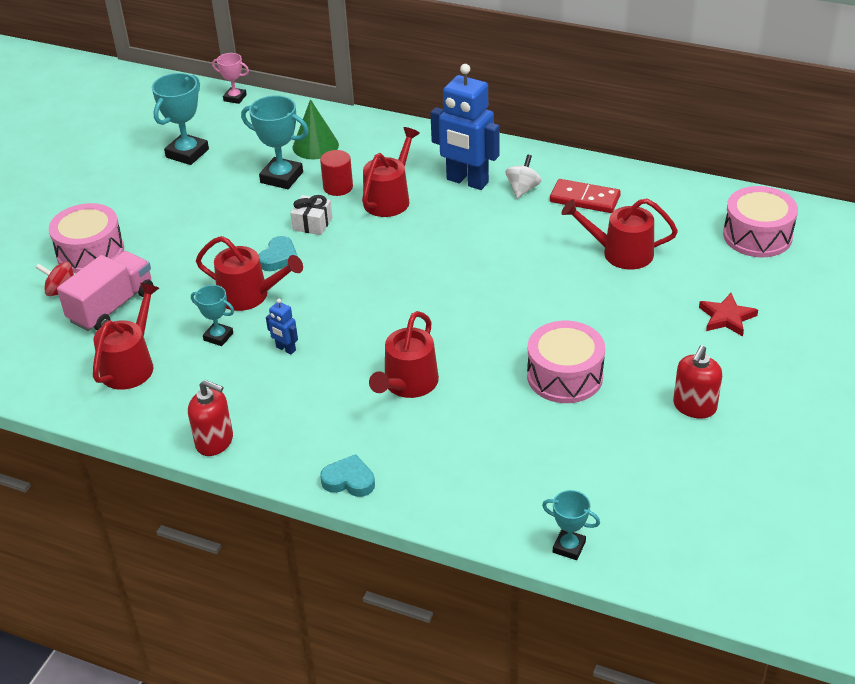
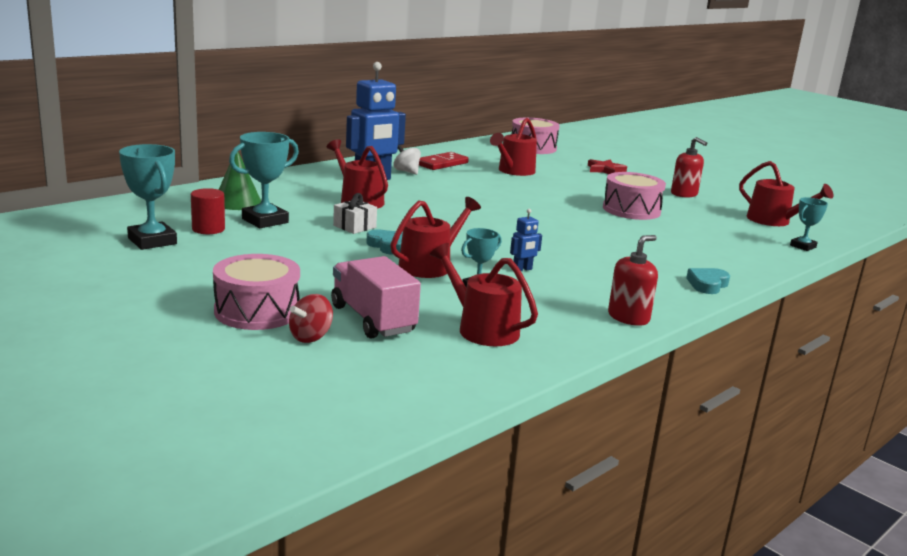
camera: 70 degrees left, 20 degrees down
pink trophy [212,53,249,104] -> none
red cylinder [320,150,353,196] -> red cylinder moved to [191,188,225,234]
red watering can [369,311,439,398] -> red watering can moved to [739,161,834,226]

